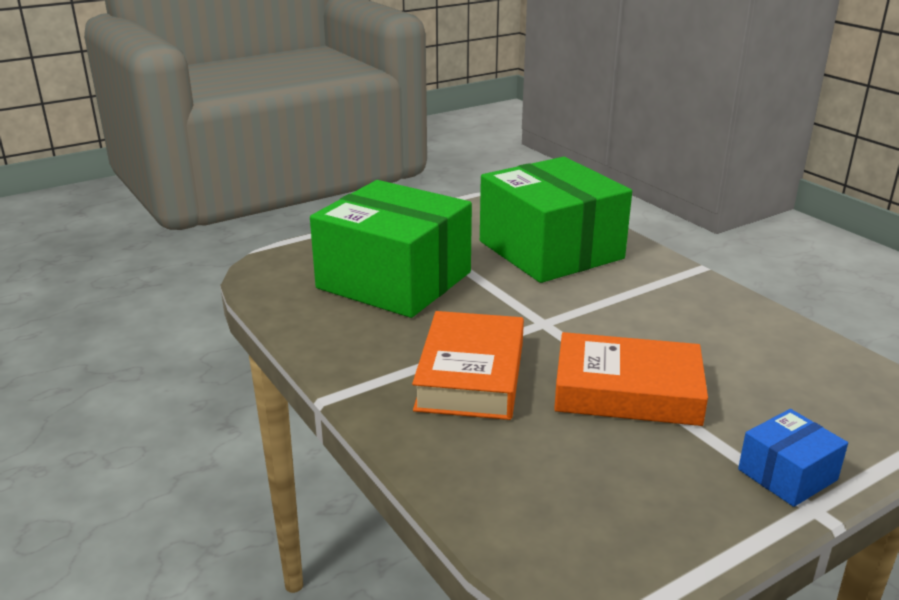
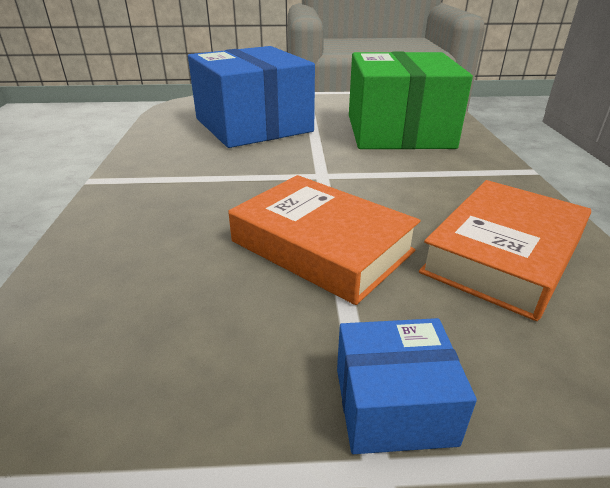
camera: 30 degrees right, 5 degrees up
green box [310,180,472,318] -> blue box [188,46,315,148]
orange book [412,311,524,420] -> orange book moved to [419,180,591,321]

